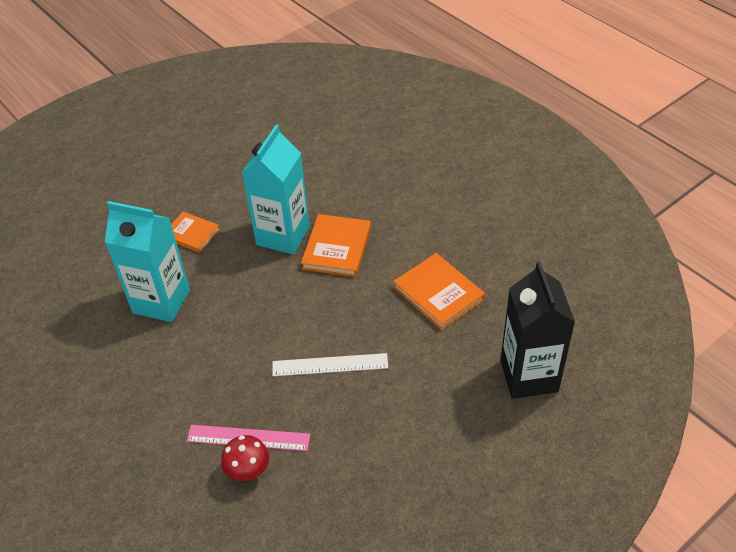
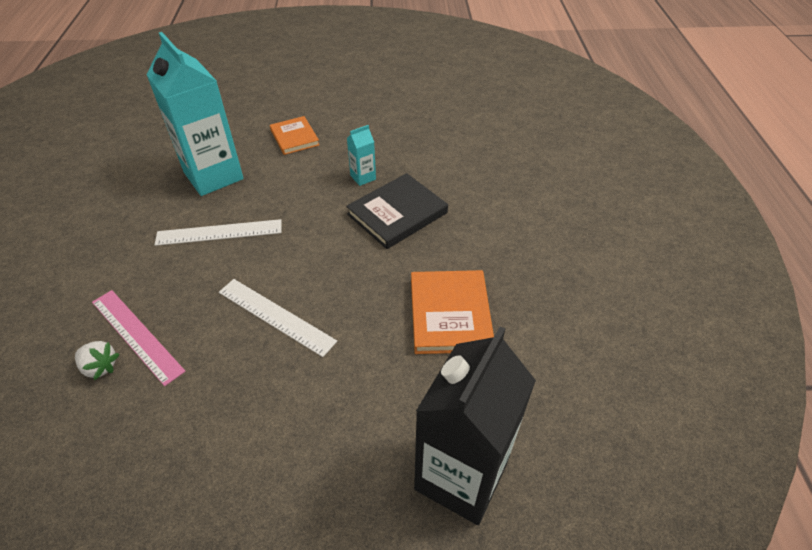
camera: 35 degrees right, 0 degrees up
red mushroom [221,435,269,481] -> white strawberry [75,341,119,380]
turquoise carton [241,124,310,254] -> turquoise carton [347,125,376,186], size x0.42
orange book [301,214,371,277] -> black book [346,173,448,249]
none -> white ruler [155,219,282,246]

